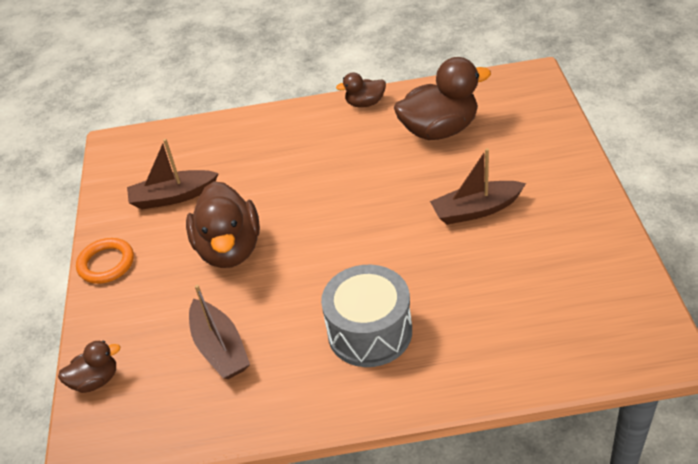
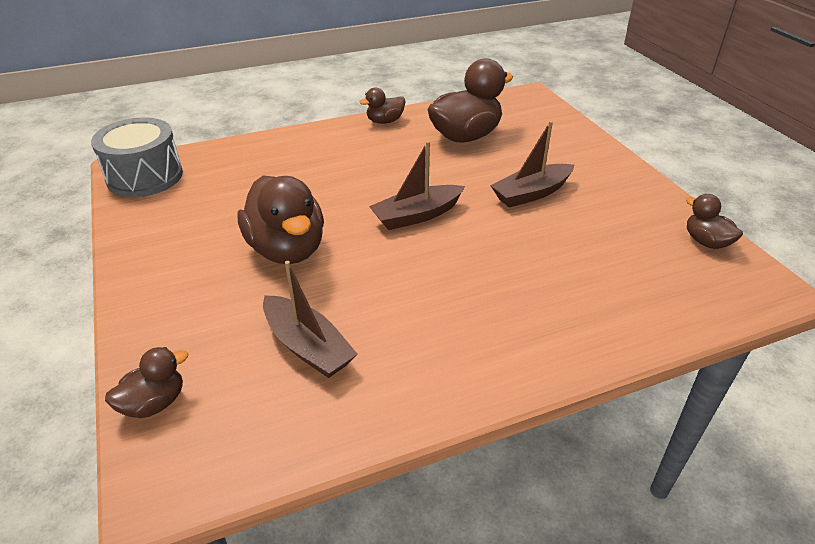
camera: 20 degrees left, 5 degrees down
orange ring [76,238,134,284] -> none
brown boat [127,139,219,209] -> brown boat moved to [369,141,465,230]
grey drum [321,265,412,367] -> grey drum moved to [91,118,183,197]
none -> brown duck [686,194,743,249]

